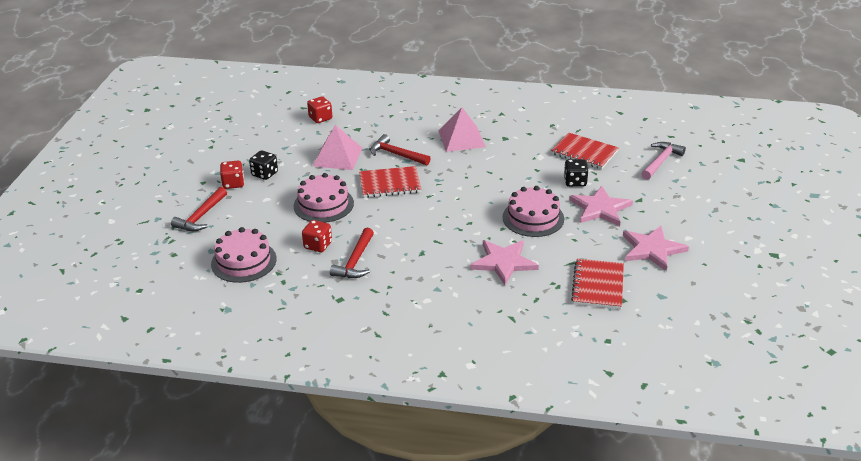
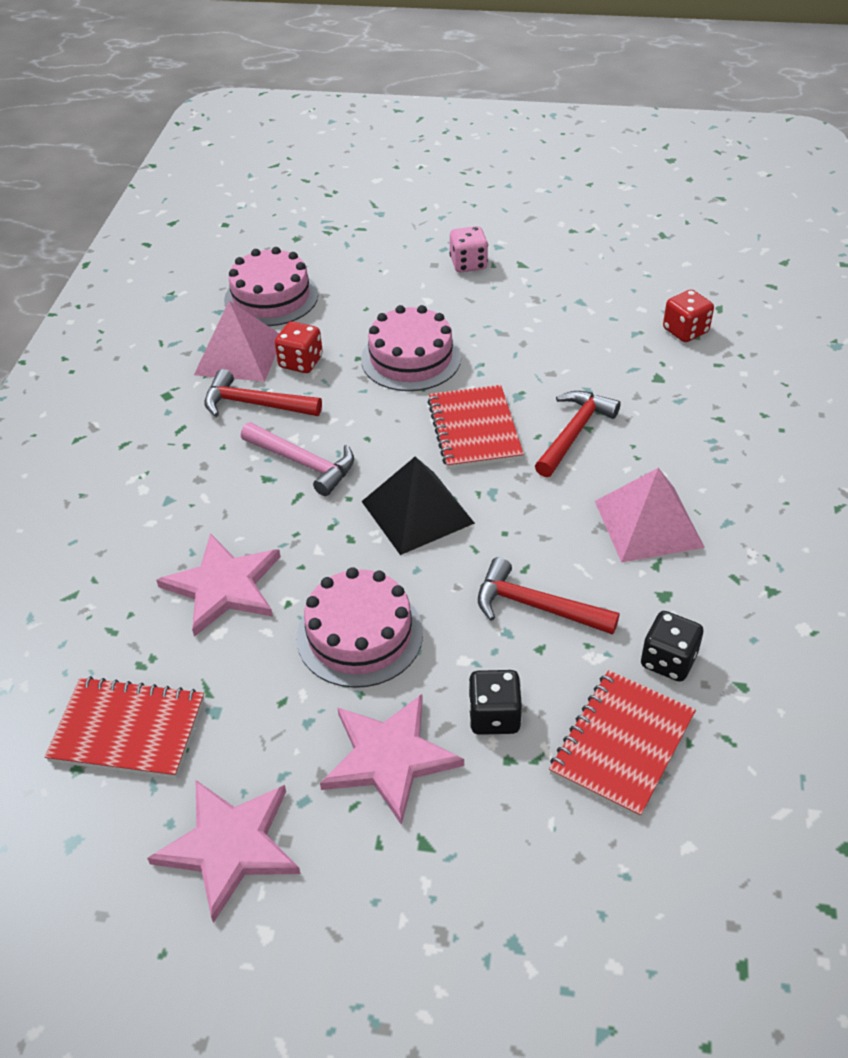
camera: 90 degrees right, 10 degrees up
red hammer [171,187,227,231] -> red hammer moved to [478,557,620,635]
red dice [220,161,244,189] -> pink dice [449,226,488,273]
black dice [249,150,278,180] -> black dice moved to [641,611,703,682]
pink pyramid [313,125,362,170] -> pink pyramid moved to [194,301,279,382]
pink hammer [641,142,686,180] -> pink hammer moved to [241,422,354,496]
none -> black pyramid [361,457,475,555]

